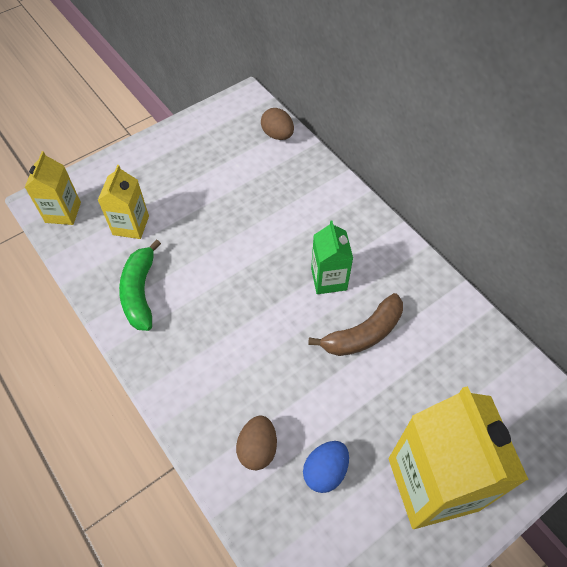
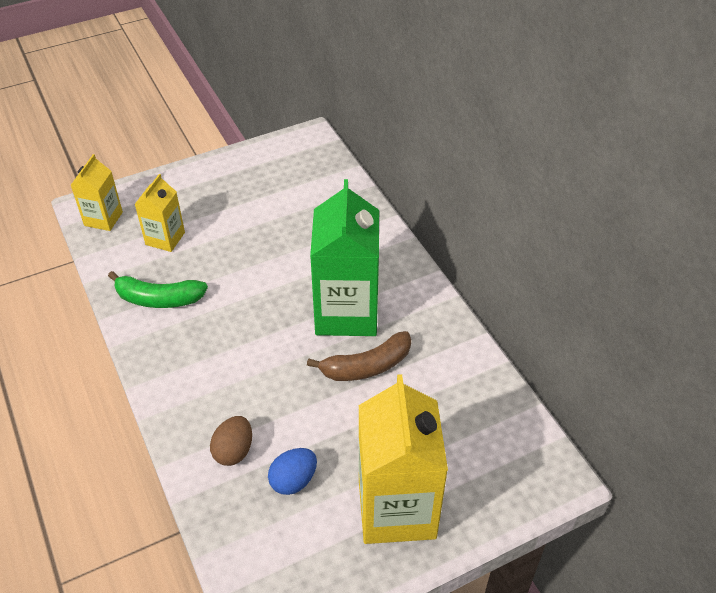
camera: 10 degrees right, 10 degrees down
green banana [119,239,161,331] -> green banana turned 90 degrees counterclockwise [108,271,208,308]
brown egg [261,108,294,140] -> none
green carton [311,221,353,294] -> green carton [310,179,379,336], size x1.90

